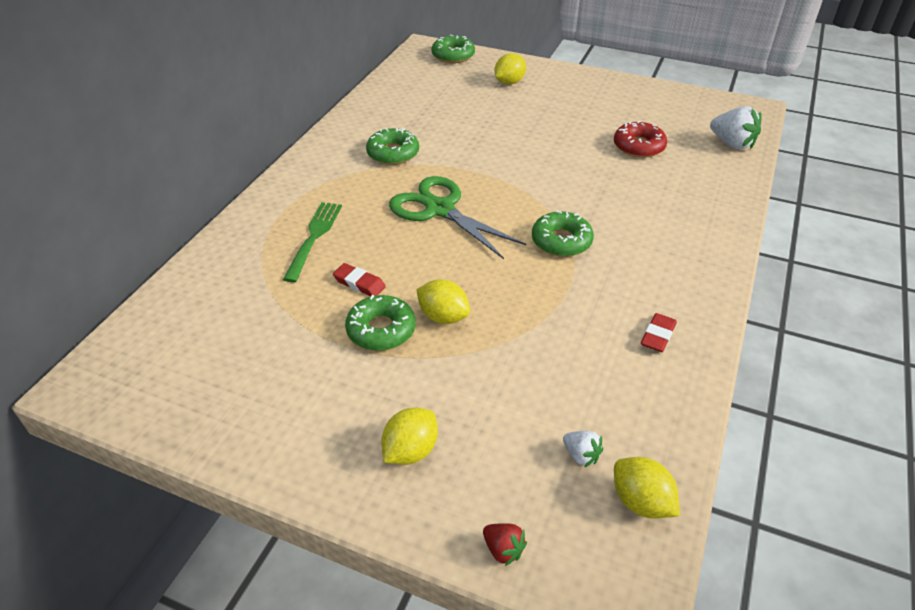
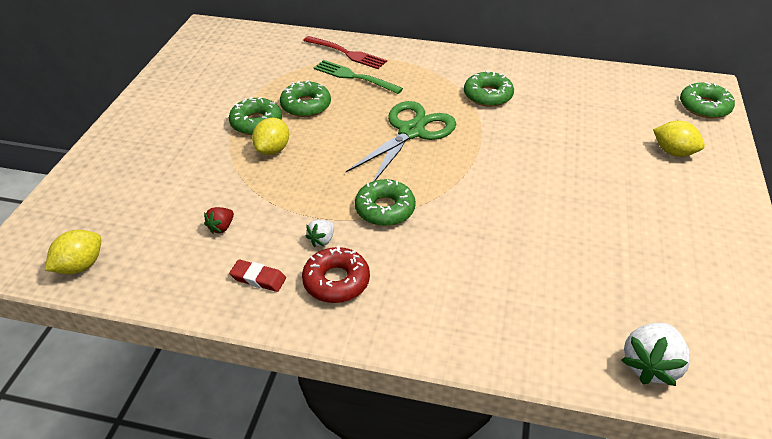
camera: 80 degrees right, 0 degrees up
green fork [283,202,342,283] -> green fork turned 150 degrees counterclockwise [314,60,403,94]
red eraser [333,263,386,296] -> green donut [280,80,331,117]
yellow lemon [381,408,438,465] -> none
red strawberry [483,523,527,566] -> red strawberry moved to [204,207,234,234]
white strawberry [563,431,603,468] -> white strawberry moved to [305,220,334,247]
red donut [614,121,667,158] -> red donut moved to [302,246,370,303]
none -> red fork [303,36,387,69]

